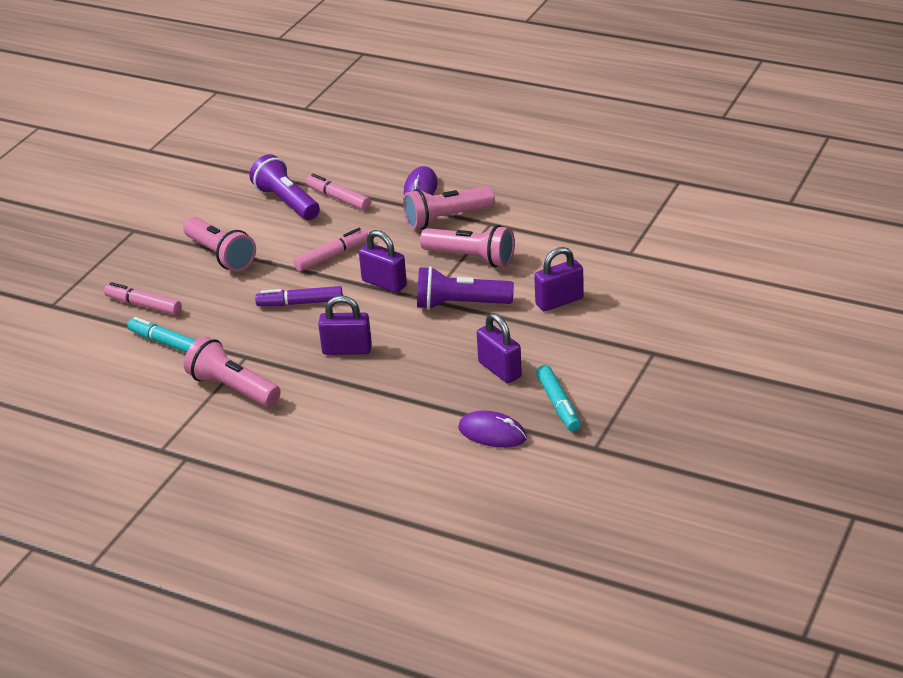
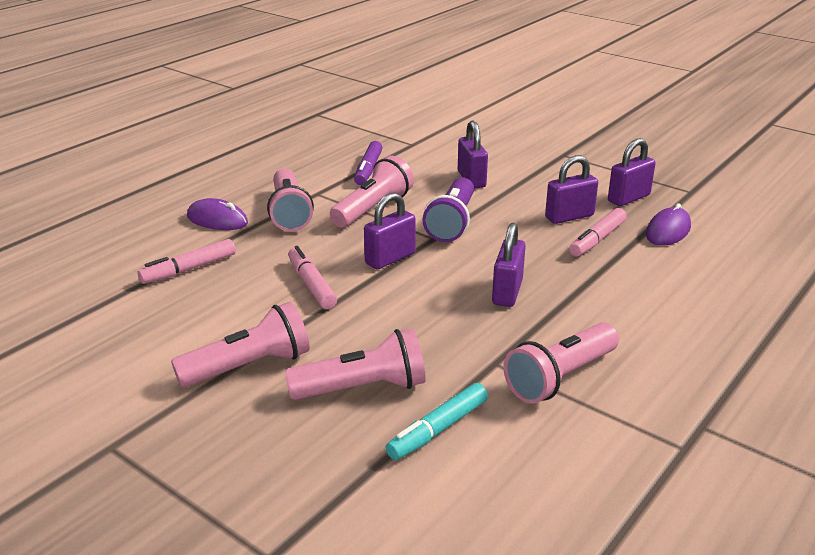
camera: 80 degrees left, 5 degrees down
pink marker [104,282,181,315] -> pink marker moved to [569,208,627,257]
purple flashlight [249,154,320,220] -> none
purple marker [255,286,343,306] -> purple marker moved to [354,141,383,185]
turquoise marker [536,365,581,432] -> purple padlock [608,138,656,206]
none -> pink flashlight [285,328,426,400]

